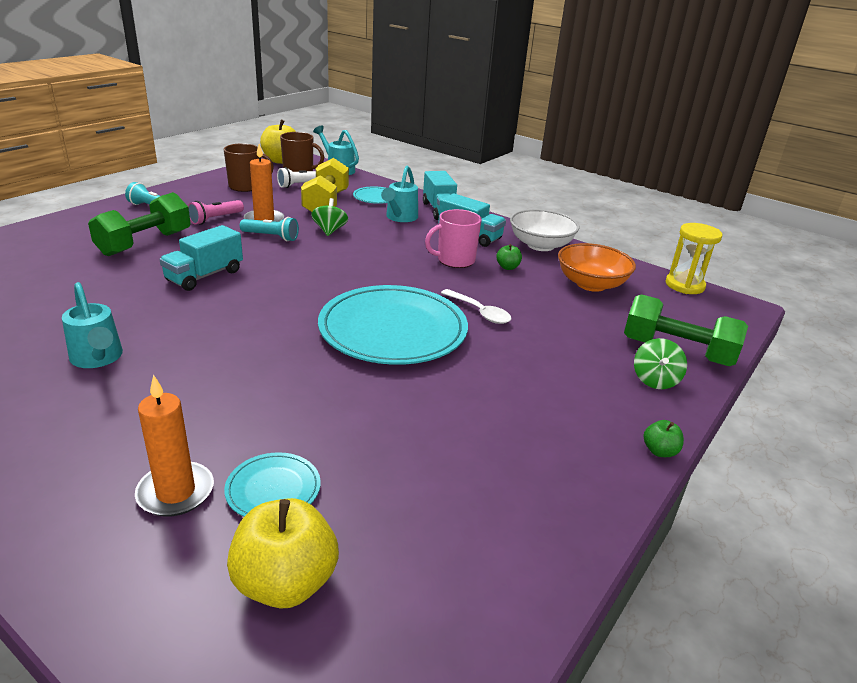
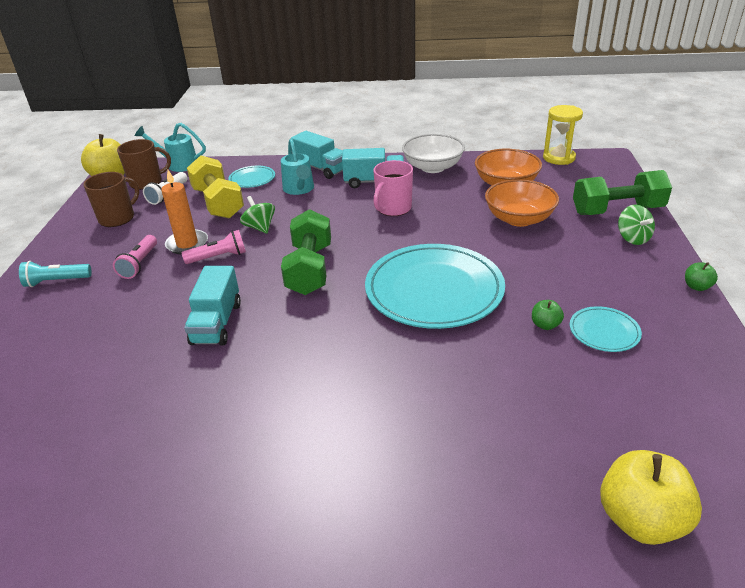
camera: 30 degrees left, 5 degrees up
turquoise watering can [62,282,123,368] -> none
green dumbbell [88,192,191,256] -> green dumbbell moved to [281,209,331,295]
orange candle [135,375,214,517] -> none
turquoise plate [224,452,321,517] -> turquoise plate moved to [570,306,642,352]
turquoise flashlight [240,217,299,241] -> pink flashlight [182,230,246,264]
white spoon [441,289,511,324] -> none
green apple [496,244,522,270] -> green apple moved to [532,300,564,330]
none -> orange bowl [485,179,559,227]

